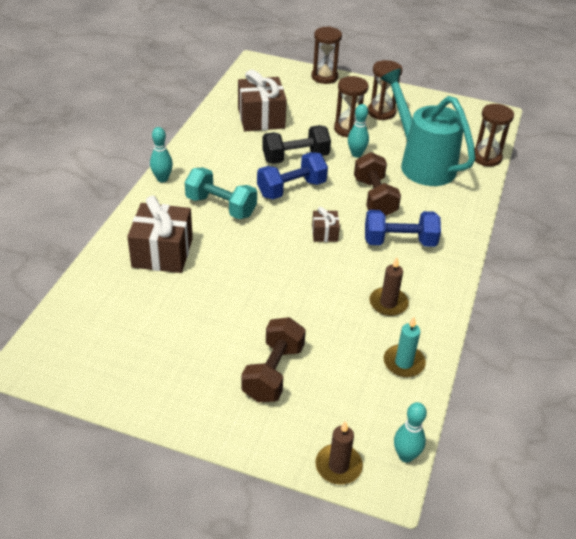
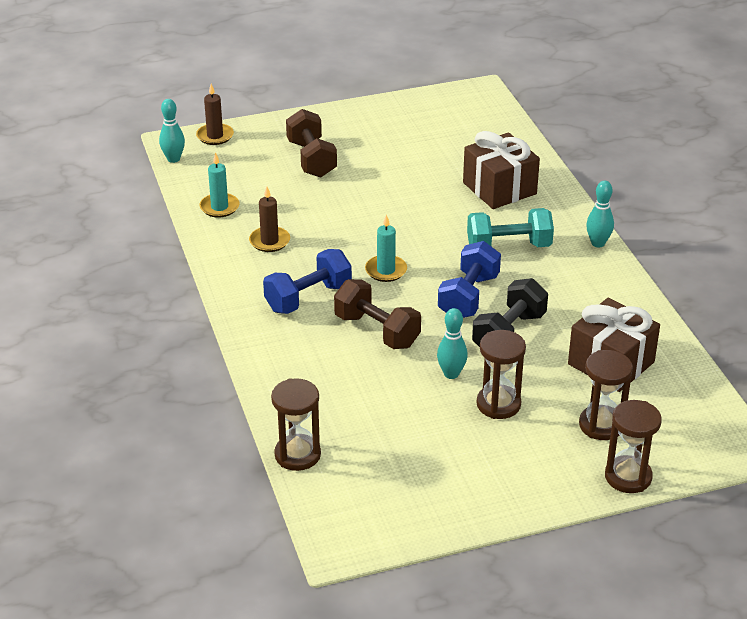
camera: 145 degrees right, 5 degrees down
brown gift [312,207,340,242] -> turquoise candle [365,214,407,282]
brown hourglass [368,60,402,120] -> brown hourglass moved to [579,350,633,440]
turquoise watering can [380,68,476,186] -> none

